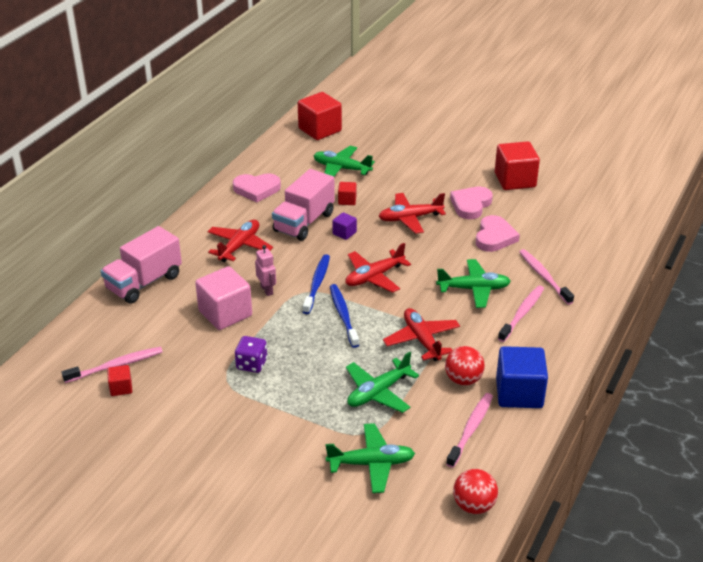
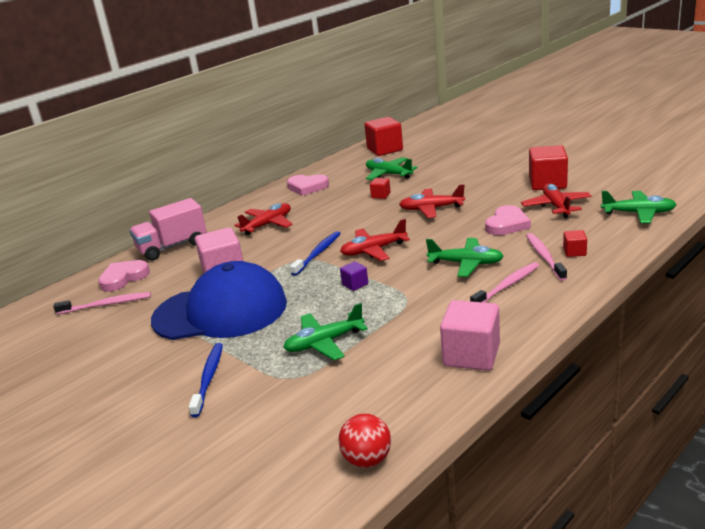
camera: 20 degrees right, 10 degrees down
red cube [107,365,132,396] -> red cube moved to [563,230,587,257]
purple dice [235,336,267,373] -> blue cap [151,261,287,340]
pink robot [255,245,276,296] -> none
pink truck [272,169,335,241] -> none
green plane [325,423,415,493] -> green plane moved to [601,191,677,223]
blue toothbrush [330,284,359,348] -> blue toothbrush moved to [189,343,223,417]
purple cube [332,212,357,240] -> purple cube moved to [340,261,368,291]
red plane [383,308,460,361] -> red plane moved to [521,183,592,218]
red ball [445,346,485,386] -> none
pink toothbrush [446,393,493,468] -> none
pink heart [450,187,493,219] -> pink heart moved to [98,260,150,292]
blue cube [496,346,548,408] -> pink cube [440,300,500,371]

